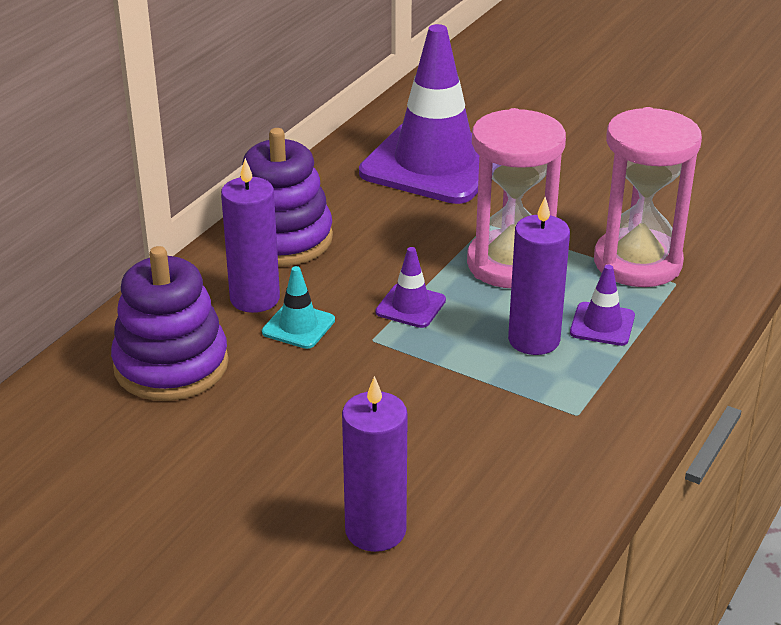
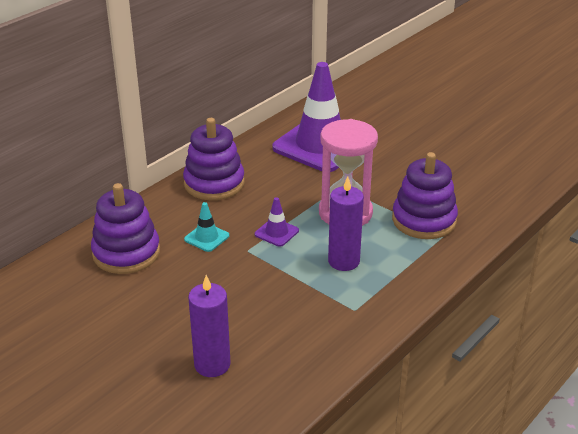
camera: 10 degrees right, 0 degrees up
purple candle [221,158,280,313] -> none
purple traffic cone [570,265,635,346] -> none
pink hourglass [594,107,702,287] -> purple stacking toy [392,152,458,239]

